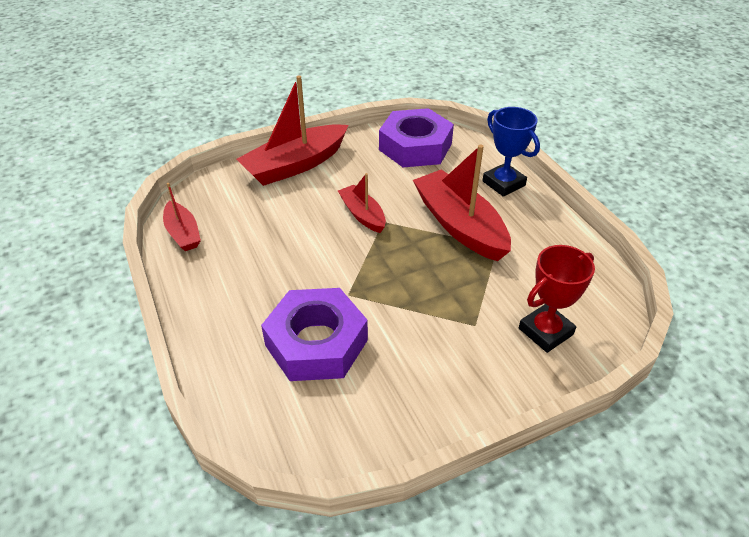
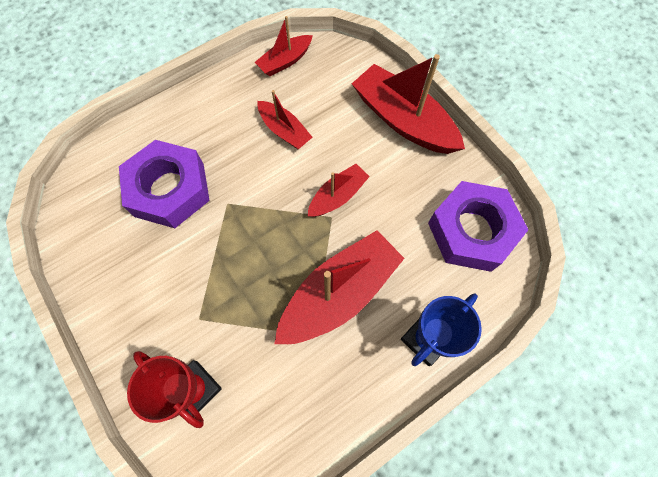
camera: 80 degrees right, 25 degrees up
none -> red boat [257,90,313,149]

